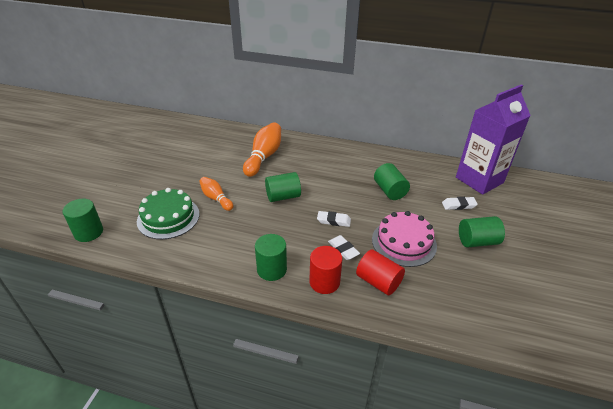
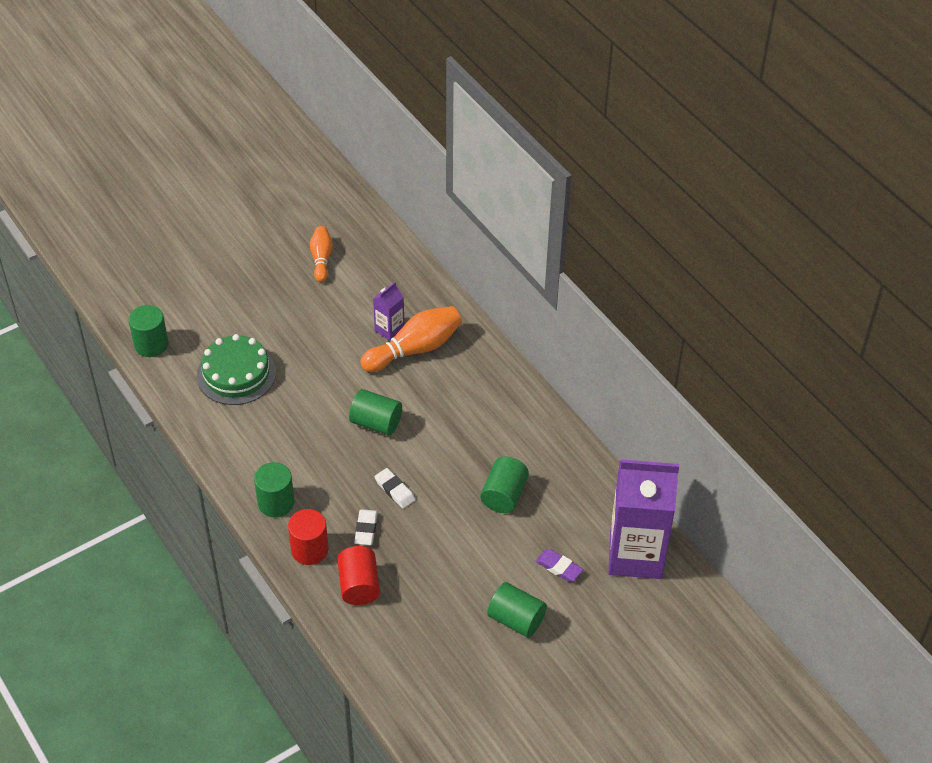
camera: 40 degrees right, 10 degrees up
orange bowling pin [199,177,233,211] -> orange bowling pin moved to [310,226,333,282]
pink cake [372,211,437,267] -> none
white eraser [442,197,478,210] -> purple eraser [536,549,584,582]
none -> purple carton [373,282,404,341]

